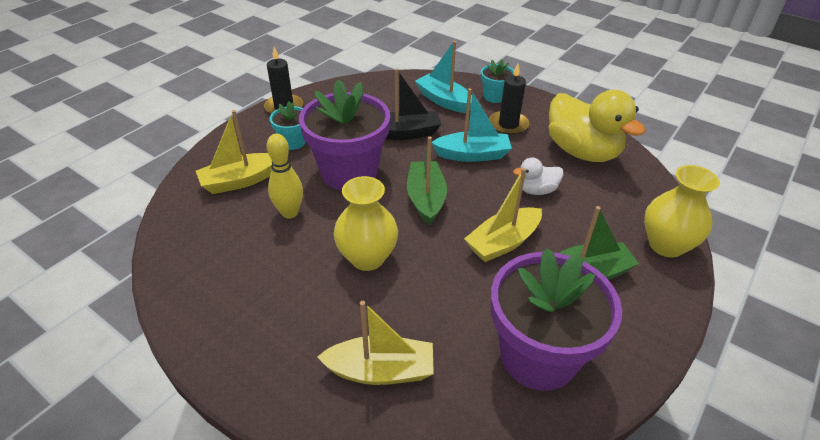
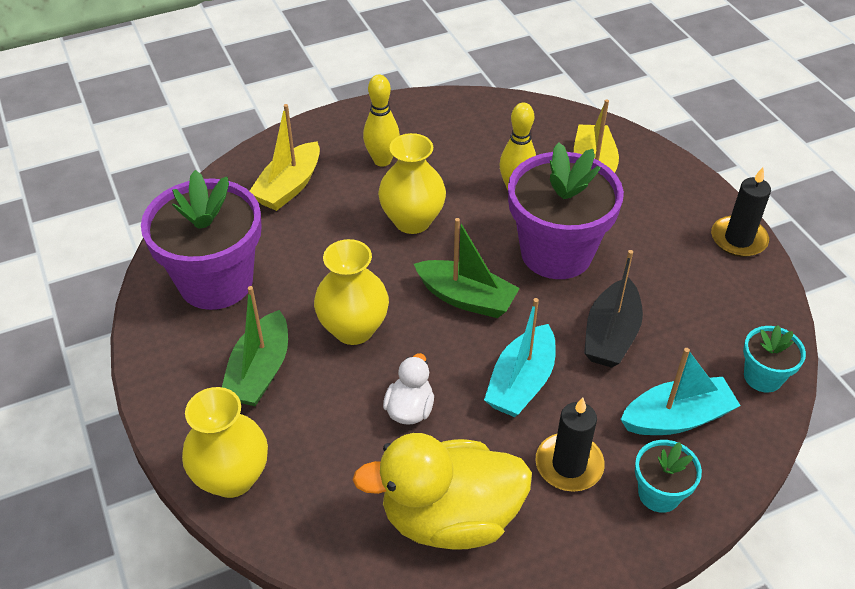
camera: 120 degrees right, 5 degrees up
turquoise flower pot [270,101,306,150] -> turquoise flower pot moved to [743,325,806,393]
yellow boat [464,168,542,262] -> yellow vase [314,239,389,345]
none -> yellow bowling pin [363,74,400,167]

